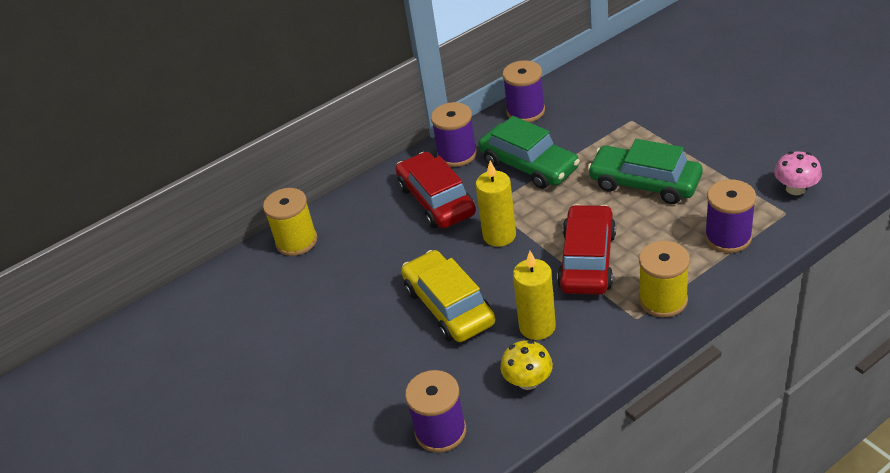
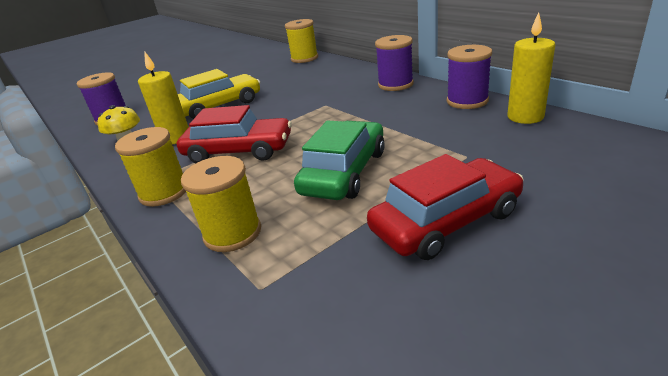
camera: 85 degrees right, 10 degrees down
red car [396,152,476,229] -> red car moved to [367,154,524,260]
yellow candle [476,161,516,247] -> yellow candle moved to [507,12,555,124]
green car [479,116,580,189] -> none
purple spool [705,179,756,253] -> yellow spool [181,156,261,252]
pink mushroom [774,151,822,195] -> none

